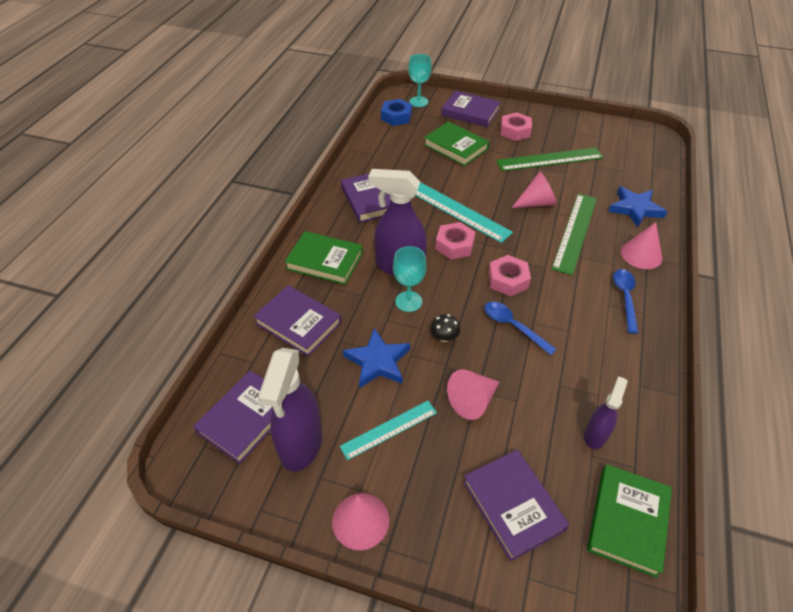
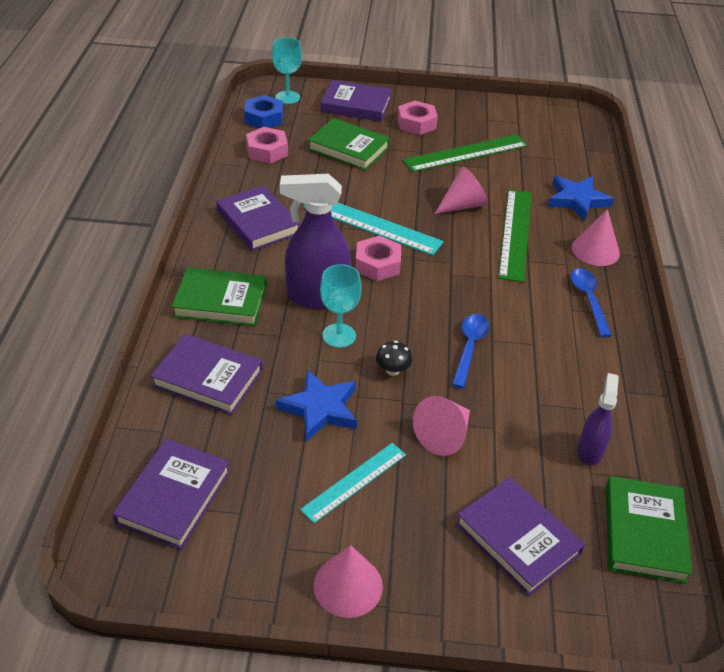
camera: 15 degrees left, 5 degrees down
purple spray bottle [258,348,322,472] -> none
blue spoon [484,302,557,355] -> blue spoon turned 75 degrees clockwise [452,314,489,388]
pink nut [488,255,531,296] -> pink nut moved to [246,127,288,164]

